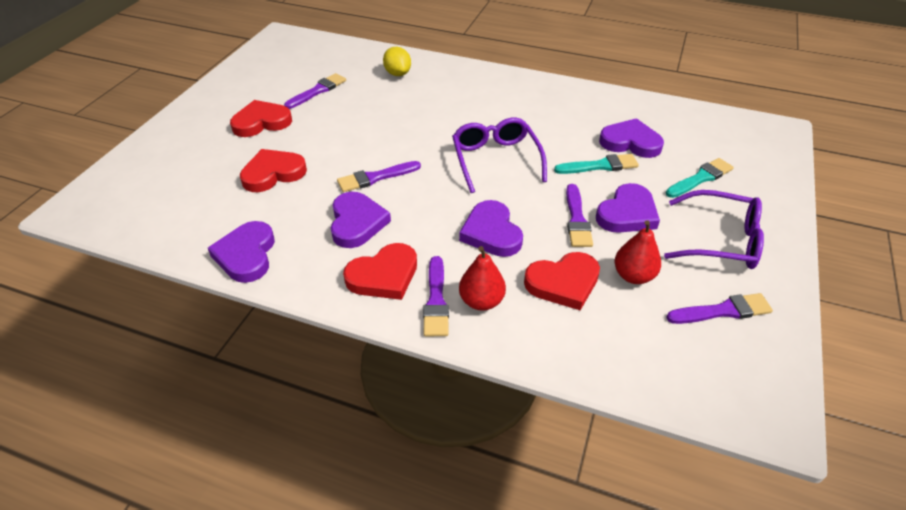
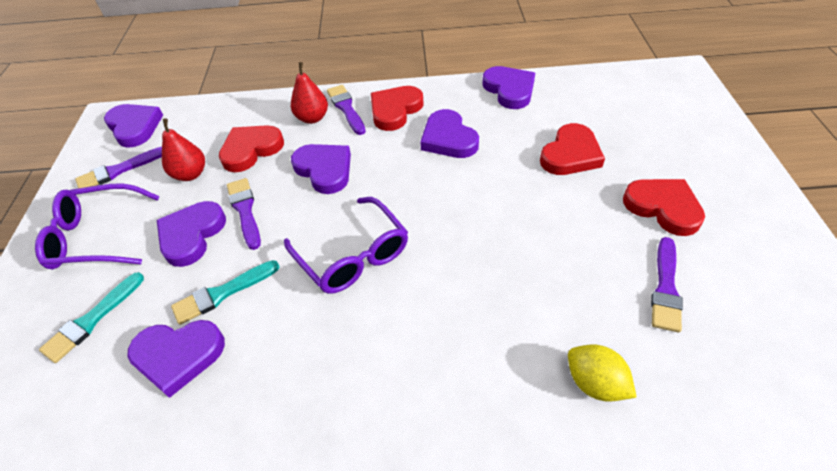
camera: 160 degrees right, 5 degrees up
red heart [230,100,292,137] -> red heart turned 90 degrees counterclockwise [623,179,705,236]
purple brush [337,161,421,192] -> none
none -> purple heart [104,104,163,148]

